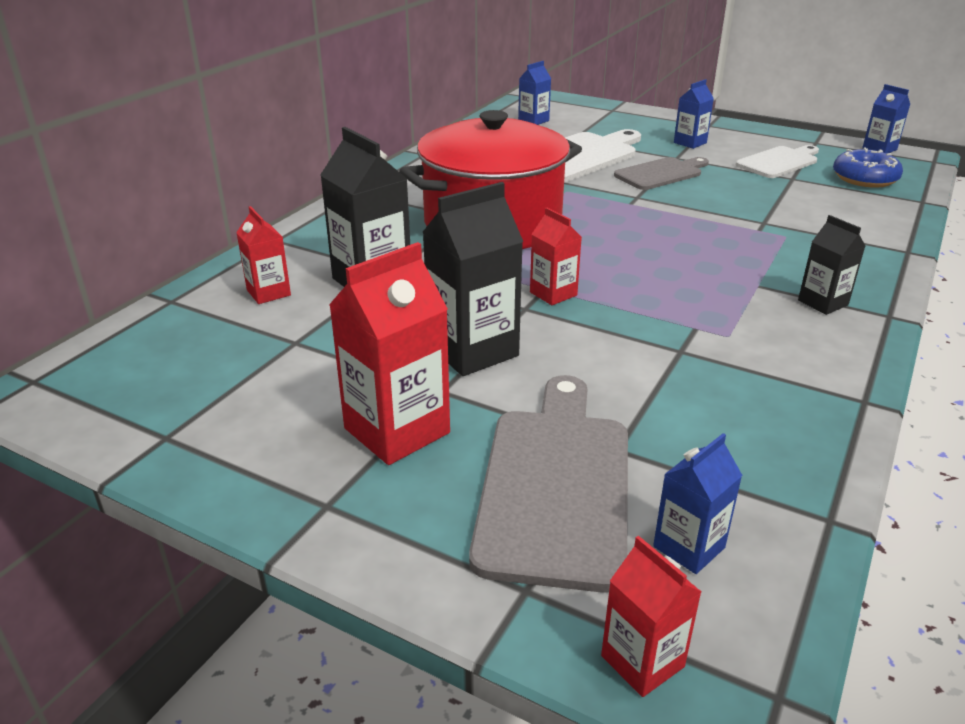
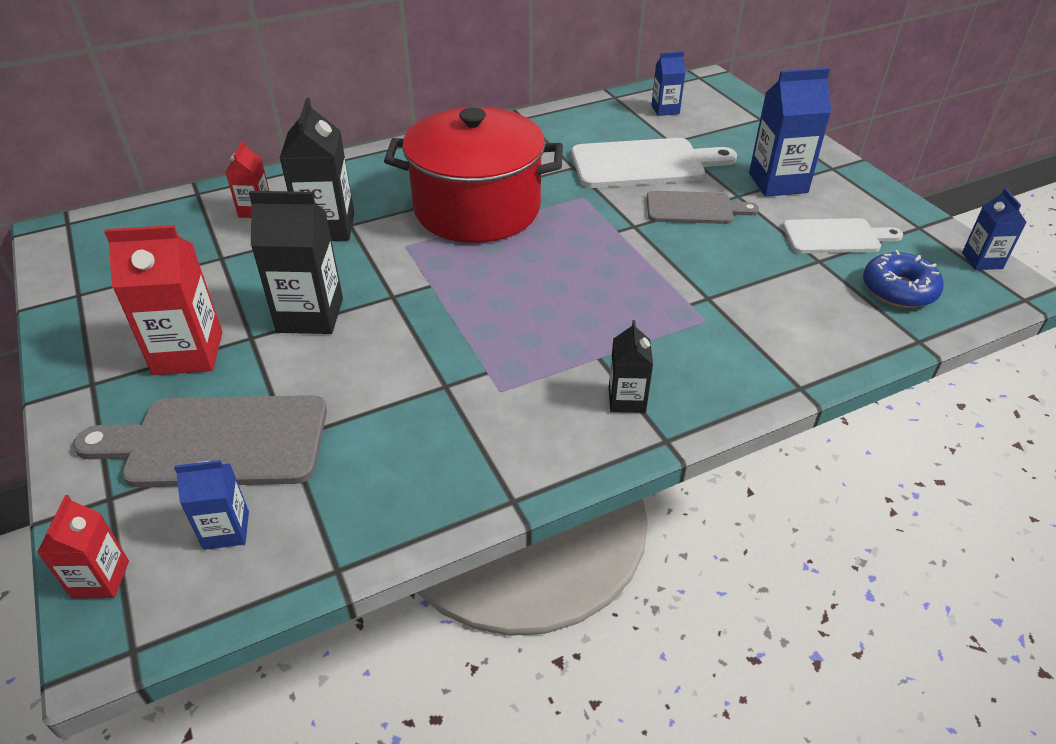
camera: 35 degrees right, 10 degrees up
grey cutting board [469,375,628,593] -> grey cutting board turned 135 degrees counterclockwise [73,395,327,487]
red carton [530,208,582,305] -> none
blue carton [674,79,714,149] -> blue carton [749,68,831,197], size x1.76

